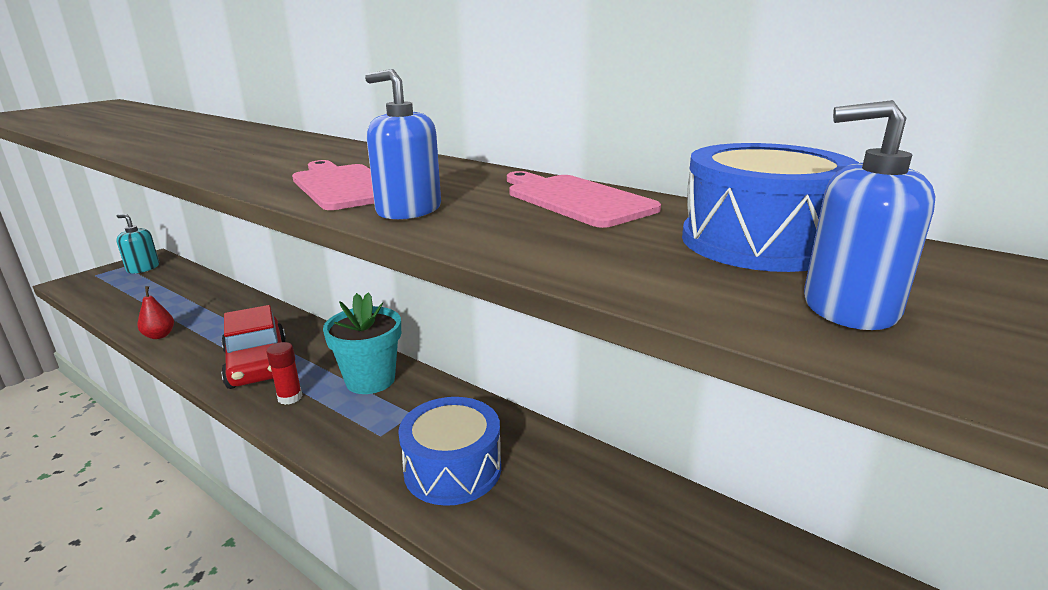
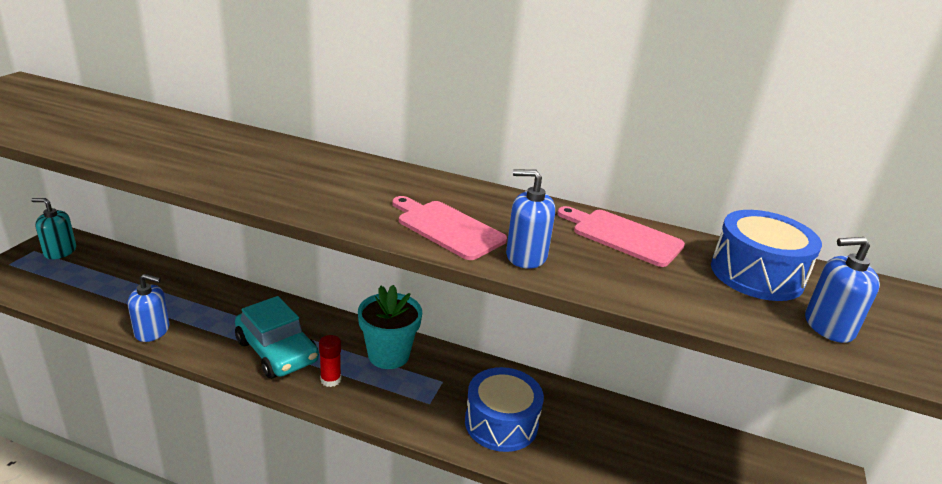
camera: 20 degrees left, 5 degrees up
red pear [137,286,174,339] -> blue soap dispenser [128,274,169,342]
red car [221,305,286,389] -> turquoise car [235,296,319,379]

